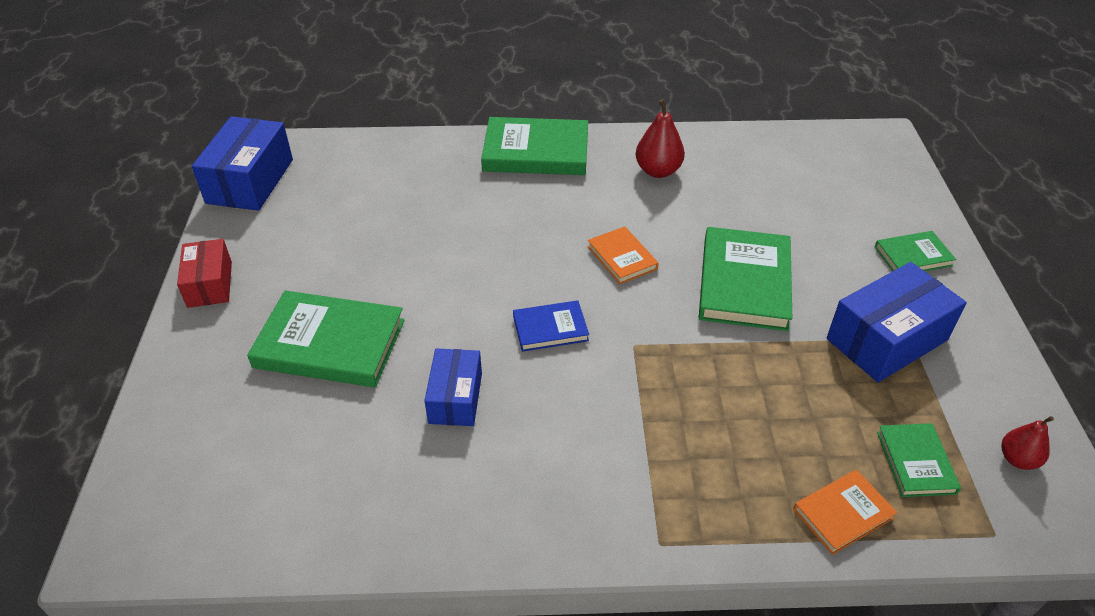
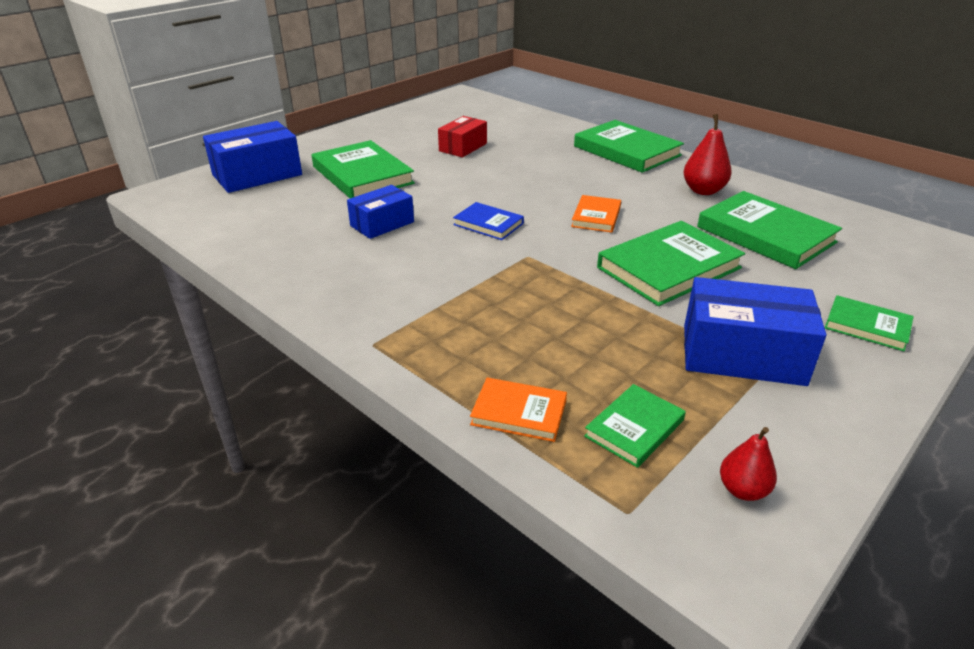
camera: 45 degrees right, 10 degrees down
red box [177,239,232,308] -> red box moved to [438,116,487,157]
blue box [192,116,293,211] -> blue box moved to [203,121,302,193]
none -> green book [697,191,842,269]

